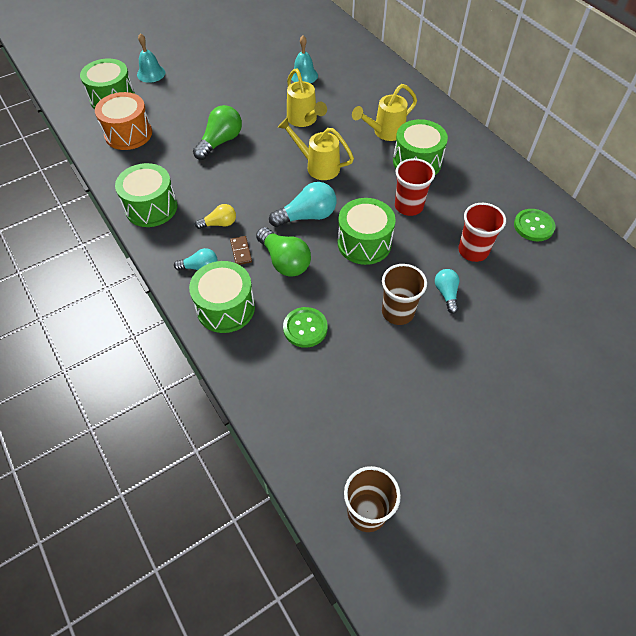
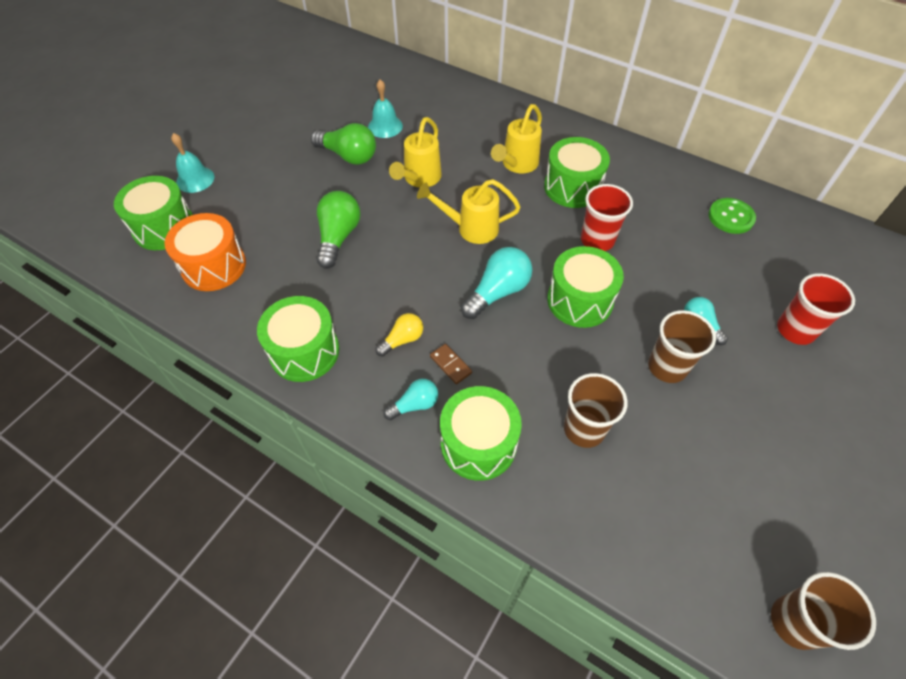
camera: 25 degrees left, 0 degrees up
green light bulb [256,227,311,277] -> green light bulb moved to [311,123,376,165]
green button [283,307,328,348] -> brown cup [564,373,628,448]
yellow watering can [287,69,327,127] -> yellow watering can turned 75 degrees clockwise [389,117,442,188]
red cup [458,203,506,262] -> red cup moved to [777,273,855,345]

